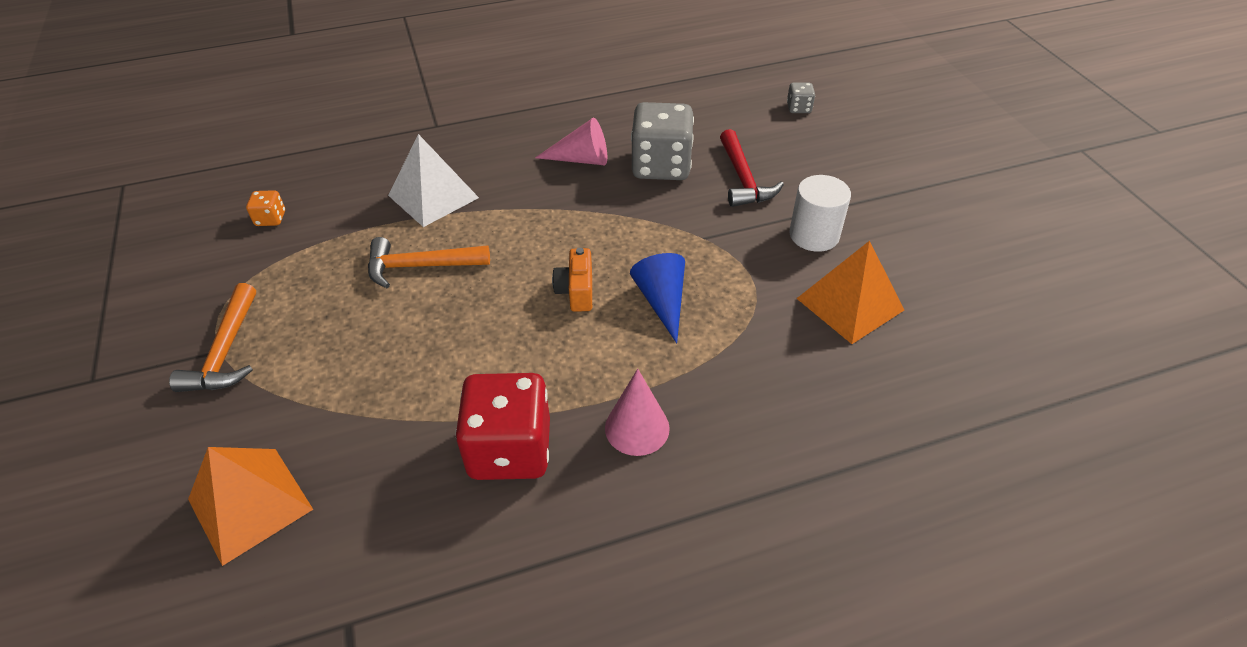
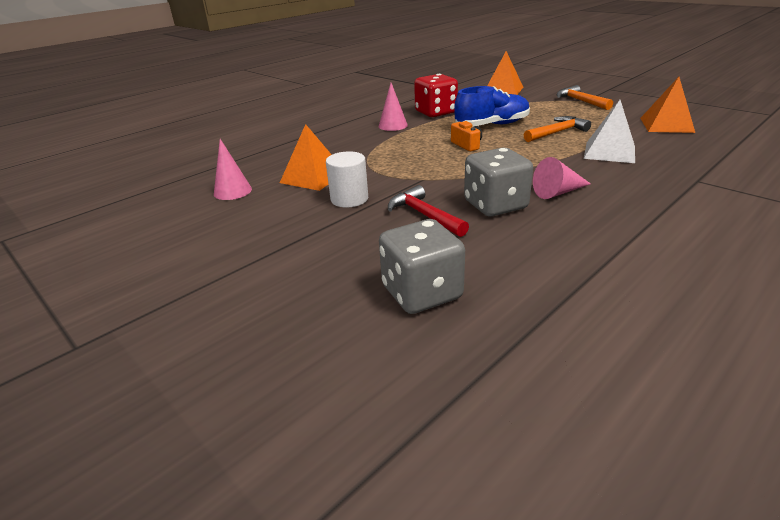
camera: 155 degrees right, 15 degrees down
orange dice [246,190,285,226] -> orange pyramid [640,77,695,133]
blue cone [630,253,685,343] -> none
grey dice [787,83,815,113] -> grey dice [379,219,465,314], size x2.27
none -> pink cone [214,139,252,200]
none -> blue shoe [454,86,530,127]

